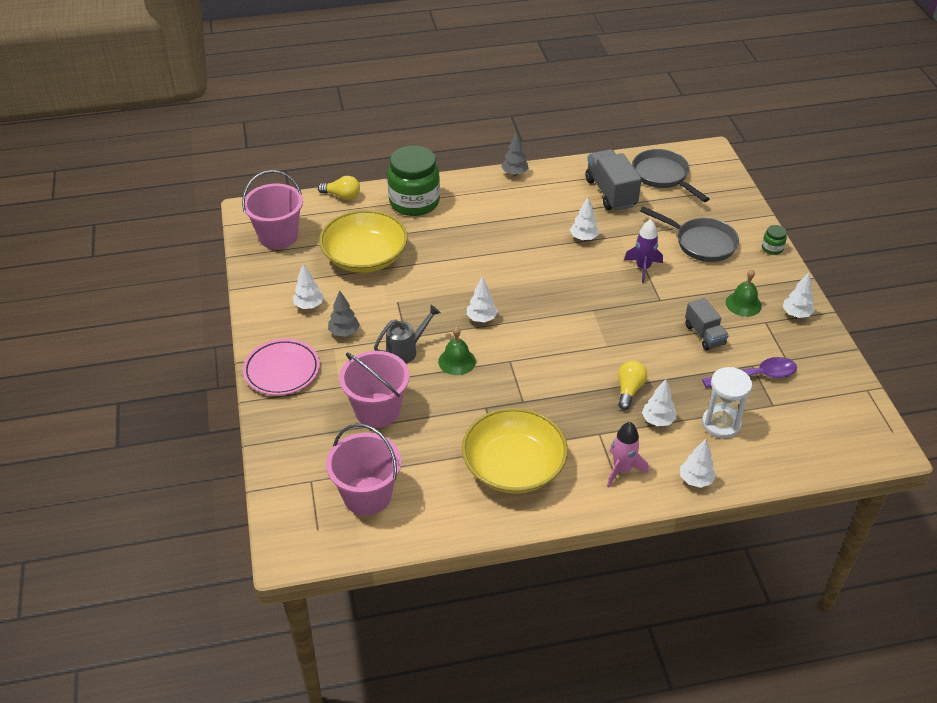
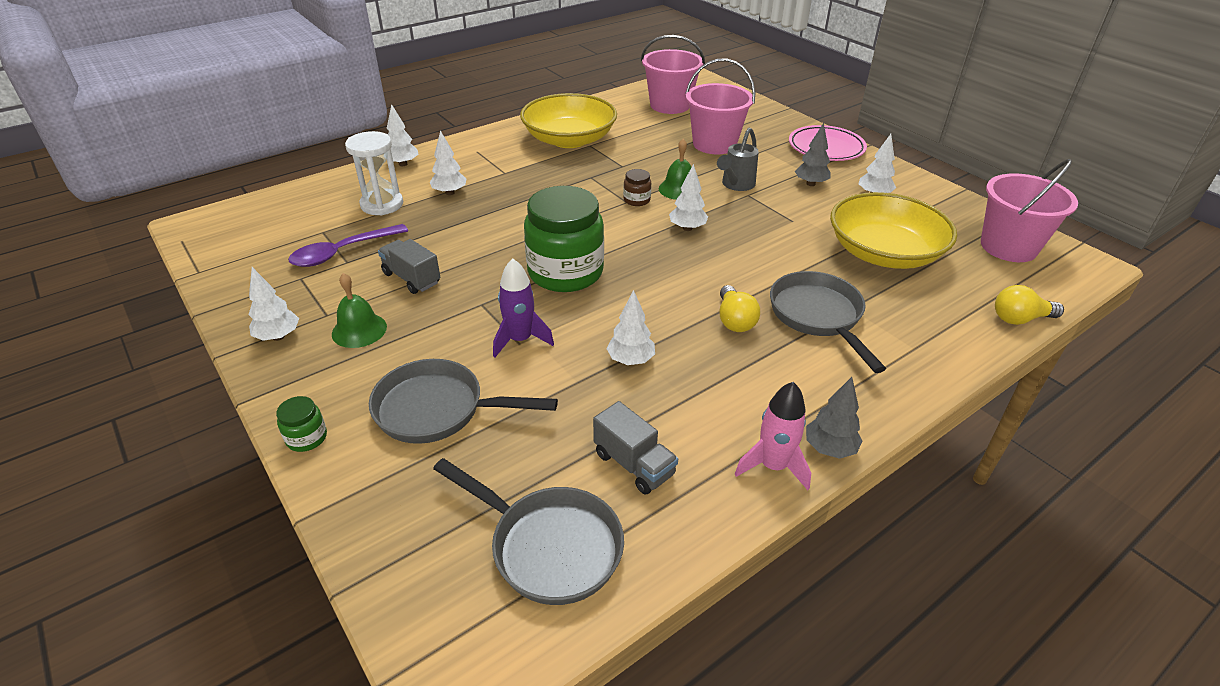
camera: 155 degrees right, 5 degrees down
green jar [387,146,440,216] -> green jar moved to [524,186,604,292]
grey truck [586,149,642,211] -> grey truck [593,401,678,495], size x0.62
pink rocket [607,422,649,487] -> pink rocket moved to [735,382,811,490]
yellow light bulb [618,361,647,410] -> yellow light bulb moved to [720,285,760,332]
none -> brown jar [623,169,651,206]
none -> grey pan [770,271,886,373]

